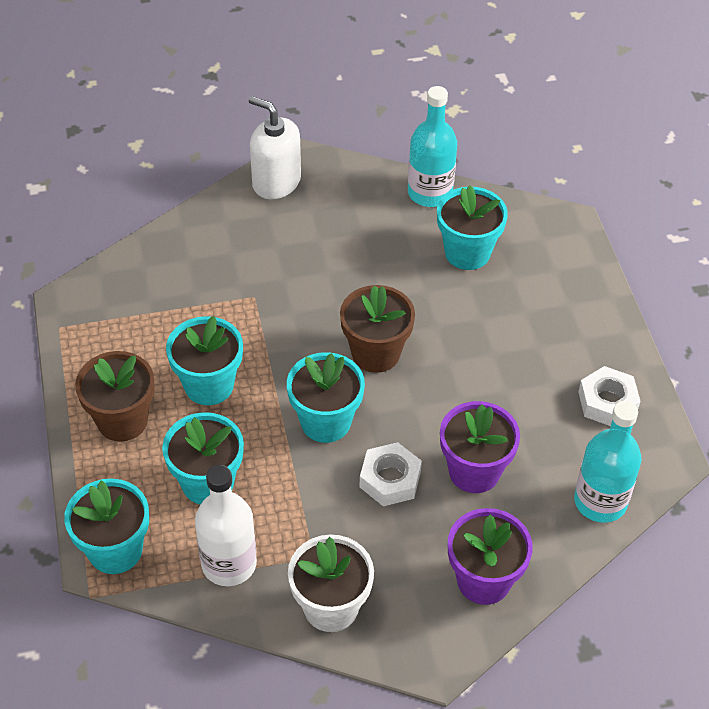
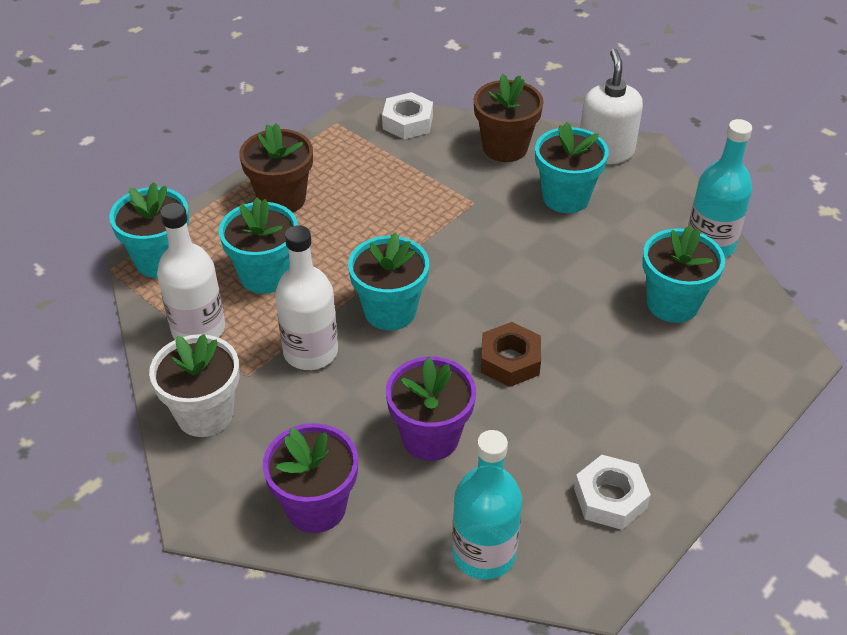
camera: 55 degrees right, 5 degrees down
turquoise flower pot [166,316,243,405] -> turquoise flower pot moved to [535,122,609,213]
brown flower pot [340,285,415,373] -> brown flower pot moved to [474,74,544,162]
white nut [360,442,422,506] -> white nut moved to [382,92,433,139]
none -> white bottle [275,225,338,370]
none -> brown nut [481,322,541,387]

